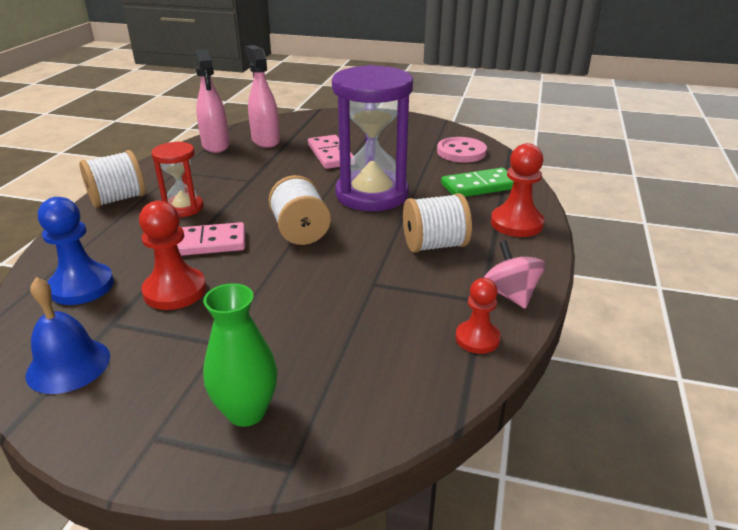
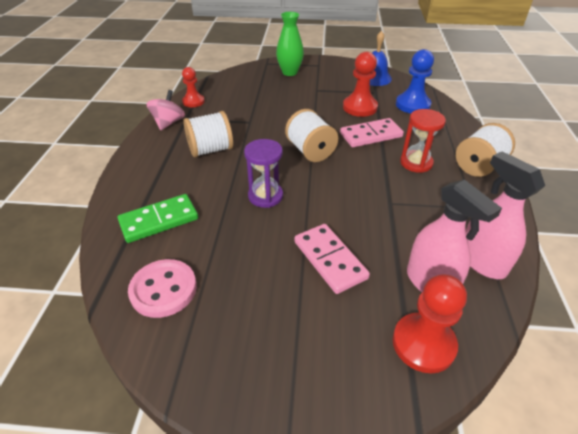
camera: 170 degrees right, 10 degrees up
purple hourglass [332,65,413,211] -> purple hourglass [244,139,283,208], size x0.51
pink spinning top [483,241,546,309] -> pink spinning top turned 135 degrees counterclockwise [147,90,185,130]
red pawn [491,143,544,237] -> red pawn moved to [393,274,467,373]

